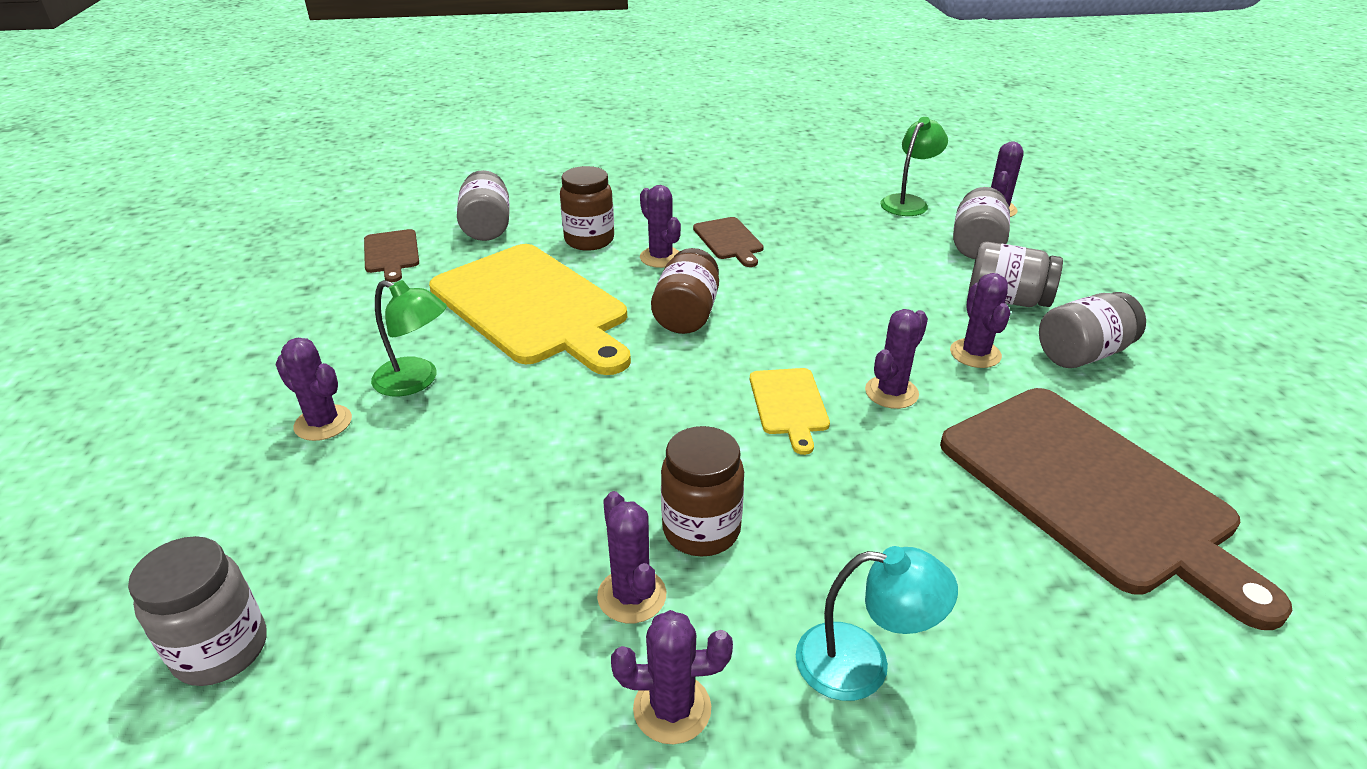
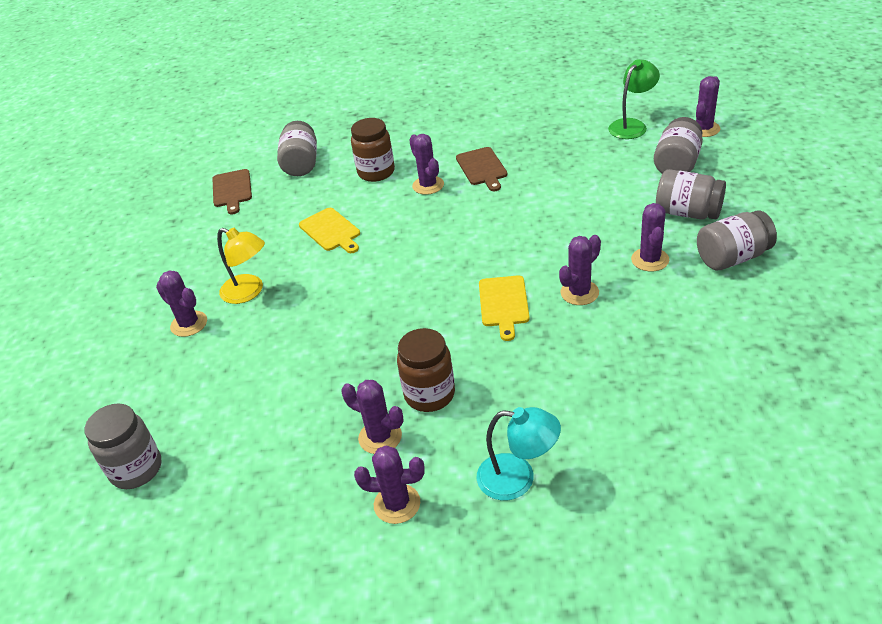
camera: 10 degrees right, 5 degrees up
green lamp [371,280,447,397] -> yellow lamp [217,228,265,304]
yellow cutting board [429,244,631,375] -> yellow cutting board [299,208,360,253], size x0.44
purple cactus [597,491,666,623] -> purple cactus turned 45 degrees counterclockwise [341,380,403,454]
brown jar [651,248,719,334] -> none
brown cutting board [940,388,1292,630] -> none

